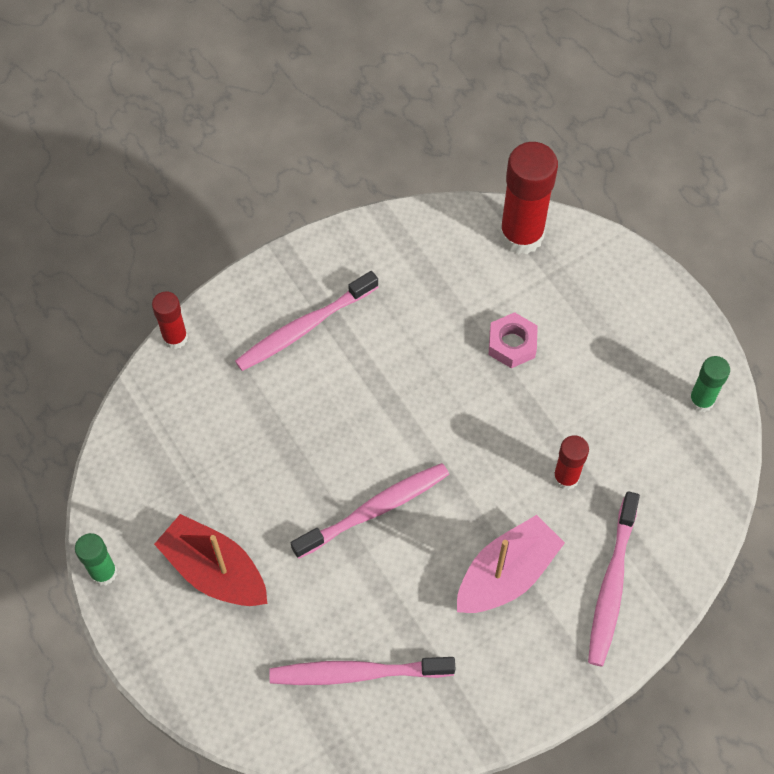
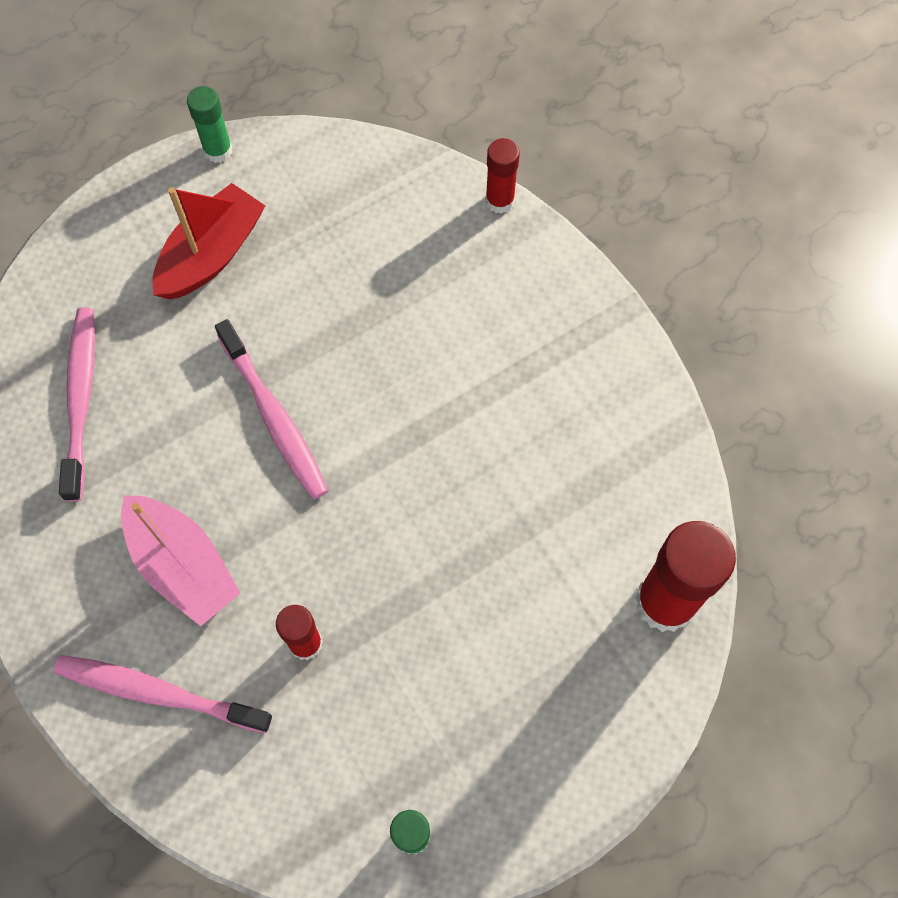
camera: 90 degrees right, 5 degrees up
pink toothbrush [235,271,378,371] -> none
pink nut [489,312,538,368] -> none

